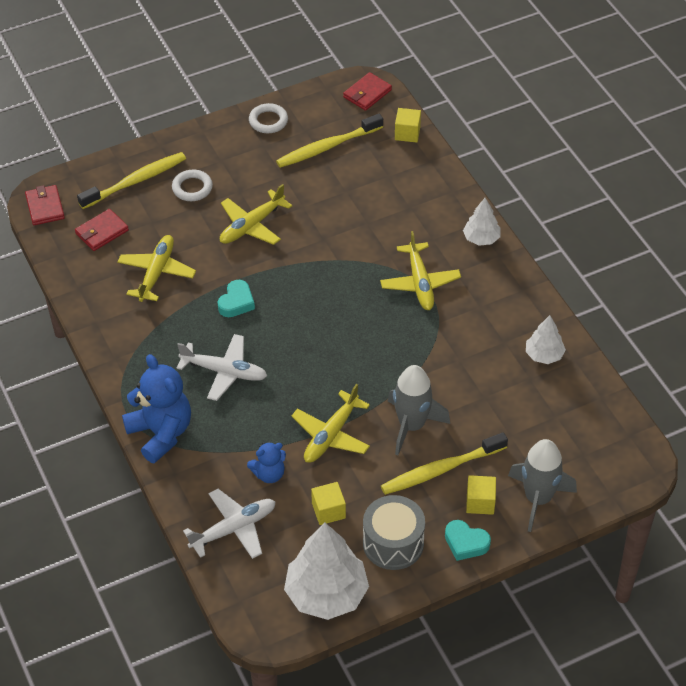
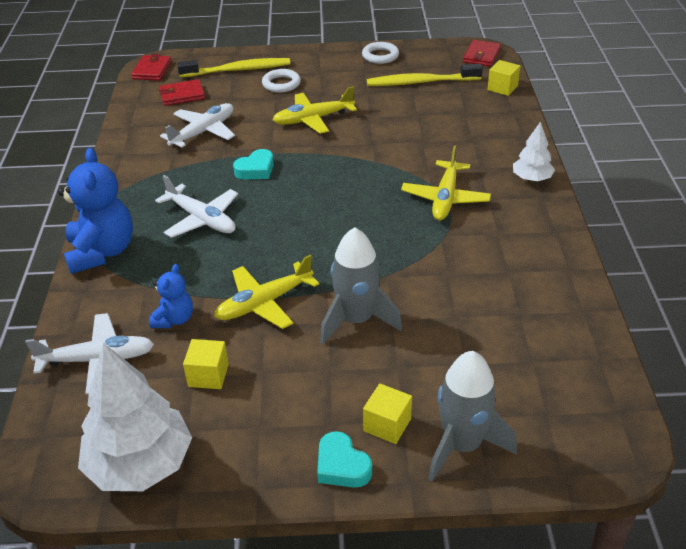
camera: 25 degrees right, 10 degrees down
yellow plane [117,235,196,302] -> white plane [160,103,235,148]
blue teddy bear [247,442,286,483] -> blue teddy bear turned 75 degrees counterclockwise [149,264,193,328]
red wallet [343,72,392,111] -> red wallet turned 45 degrees counterclockwise [463,40,501,67]
grey drum [363,495,425,570] -> none
yellow toothbrush [381,432,508,495] -> none
white tree [526,315,566,364] -> none

